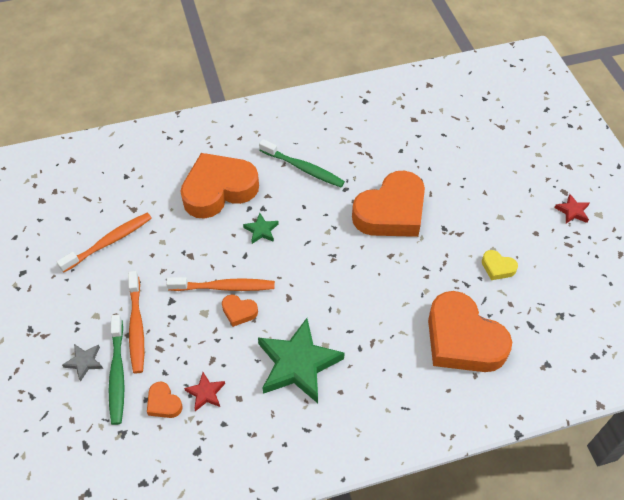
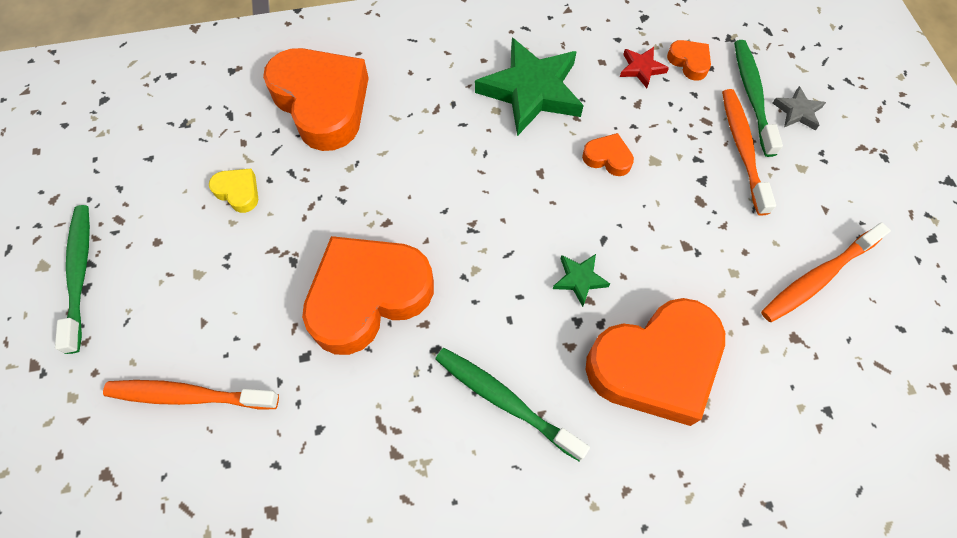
camera: 175 degrees left, 10 degrees up
orange toothbrush [166,277,275,291] -> orange toothbrush moved to [103,380,279,410]
red star [554,194,590,224] -> green toothbrush [55,205,90,354]

